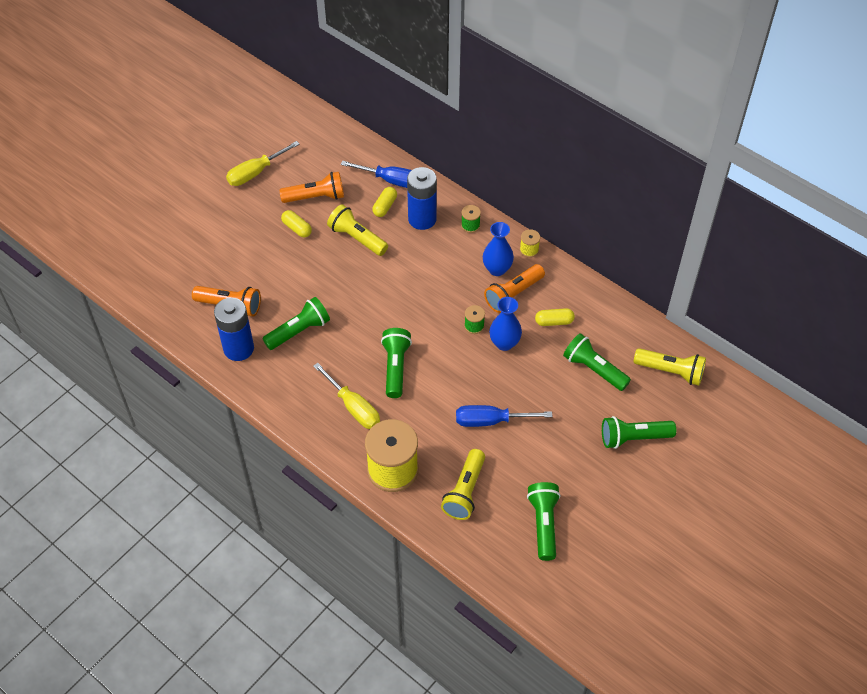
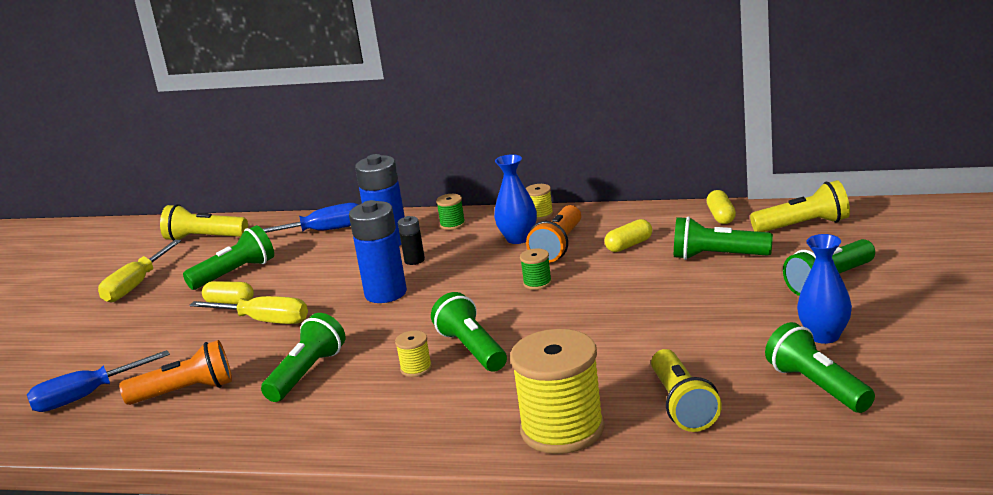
camera: 25 degrees left, 30 degrees down
blue battery [214,298,254,361] -> blue battery moved to [349,200,407,303]
orange flashlight [280,172,344,203] -> green flashlight [183,225,274,290]
yellow screwdriver [313,363,380,429] -> yellow screwdriver moved to [189,296,308,324]
yellow flashlight [327,204,388,256] -> yellow flashlight moved to [160,204,248,241]
yellow capsule [372,187,397,217] -> yellow capsule moved to [707,190,736,224]
blue screwdriver [456,405,553,427] -> blue screwdriver moved to [27,350,170,412]
blue vase [489,297,522,351] -> blue vase moved to [797,234,852,344]
none -> yellow spool [395,331,432,377]
none -> black battery [398,216,425,265]

